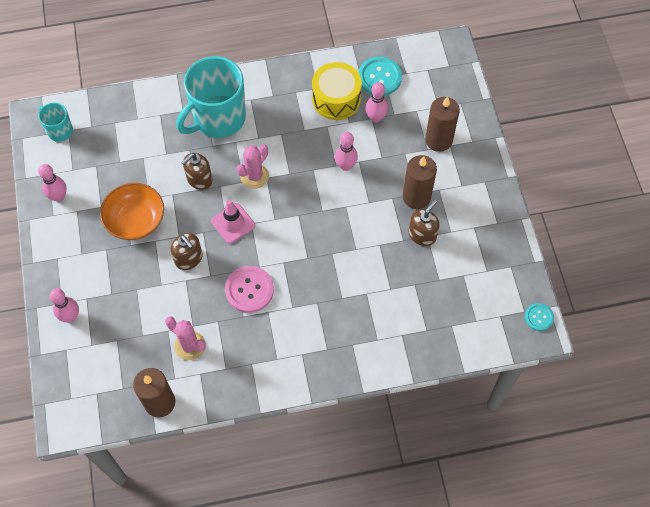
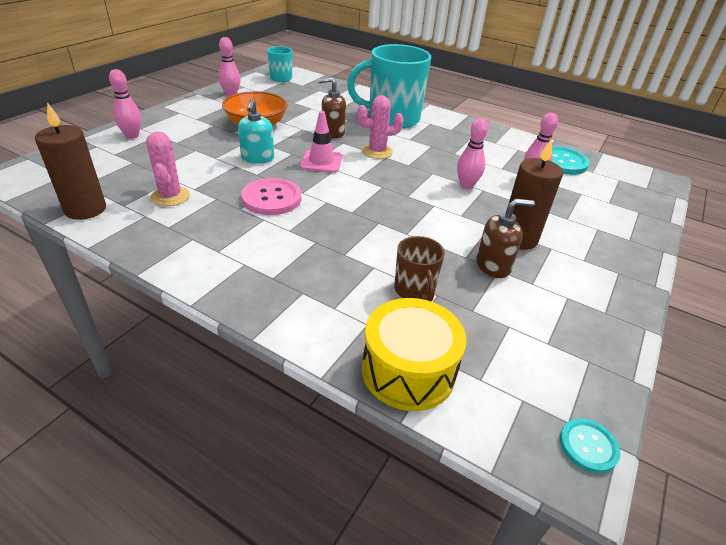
camera: 40 degrees right, 25 degrees down
brown soap dispenser [171,233,202,270] -> turquoise soap dispenser [238,99,274,164]
yellow drum [312,62,362,120] -> yellow drum moved to [362,298,466,411]
brown candle [425,96,460,152] -> none
none -> brown mug [394,236,445,301]

